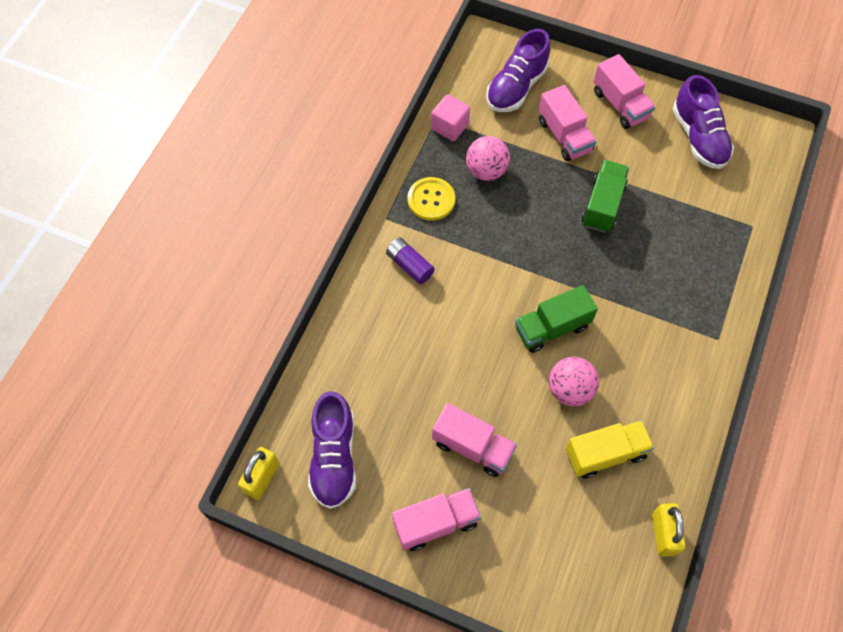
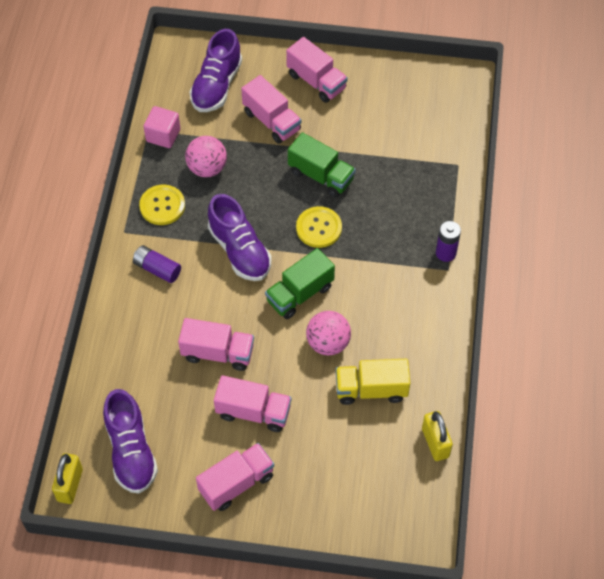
camera: 15 degrees left, 5 degrees down
yellow truck [566,420,654,479] -> yellow truck turned 150 degrees counterclockwise [336,359,410,405]
green truck [582,160,629,233] -> green truck turned 120 degrees clockwise [288,132,356,197]
purple shoe [673,75,734,169] -> purple shoe moved to [208,194,272,281]
none -> pink truck [178,318,254,371]
none -> yellow button [296,206,342,248]
none -> purple battery [436,221,461,262]

